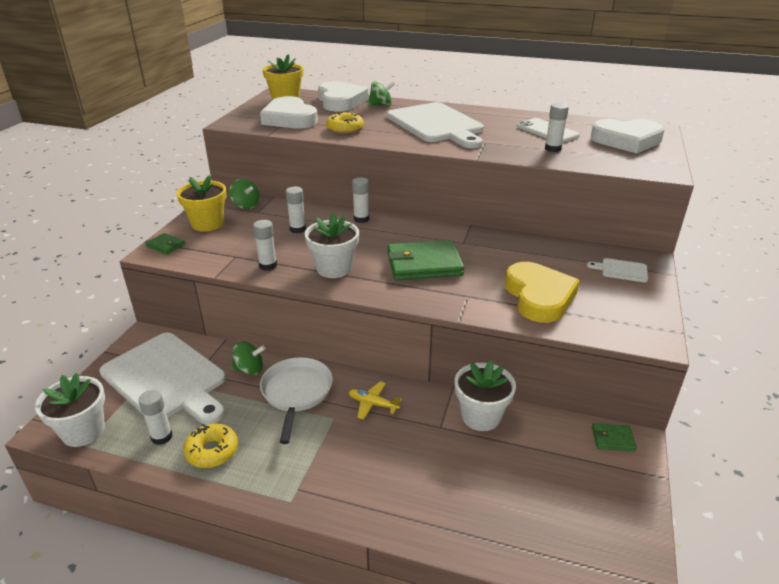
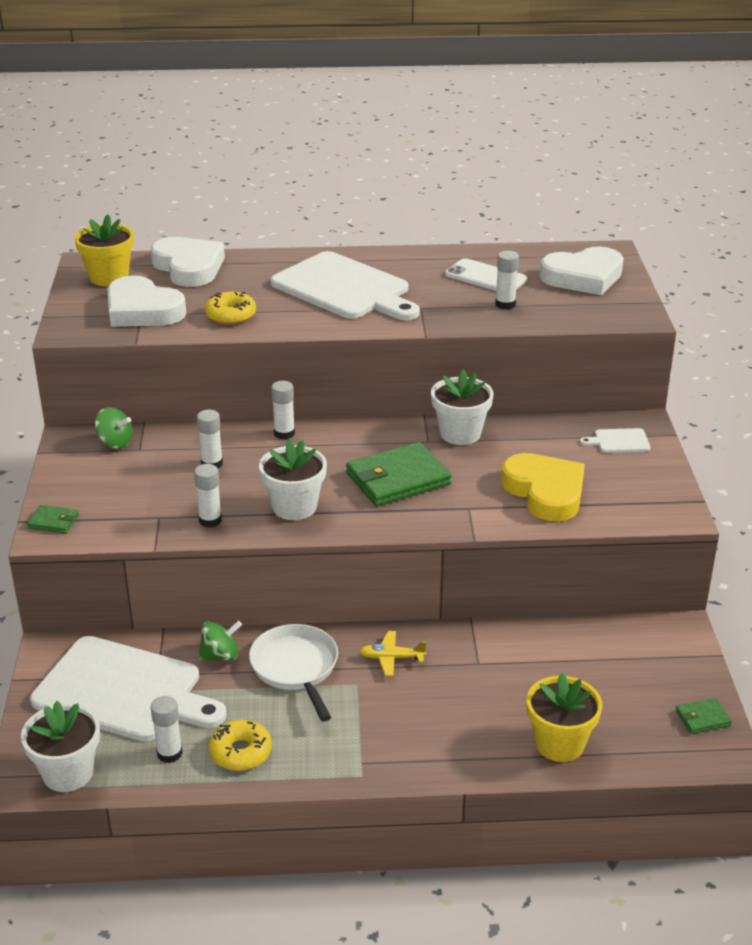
camera: 20 degrees left, 0 degrees up
yellow flower pot [176,175,227,232] -> yellow flower pot moved to [527,672,602,762]
green spinning top [368,81,395,106] -> none
white flower pot [455,361,516,431] -> white flower pot moved to [431,369,494,445]
green wallet [592,423,637,451] -> green wallet moved to [676,698,732,734]

